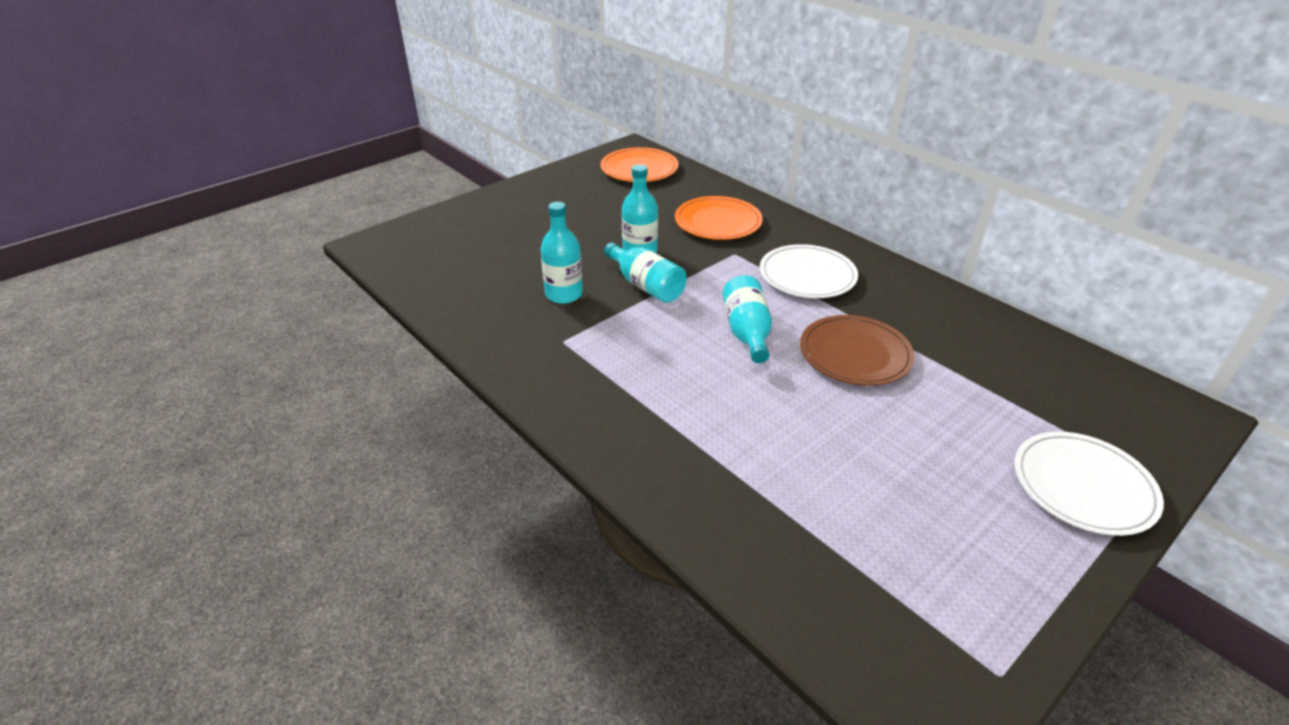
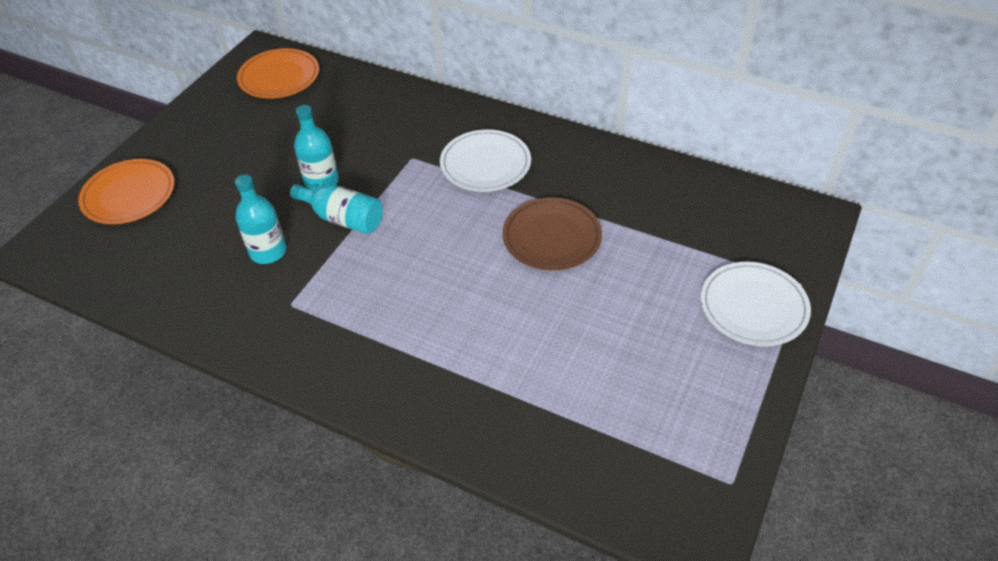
camera: 20 degrees left, 10 degrees up
orange plate [675,196,763,240] -> orange plate moved to [78,159,175,224]
turquoise bottle [723,275,772,363] -> none

